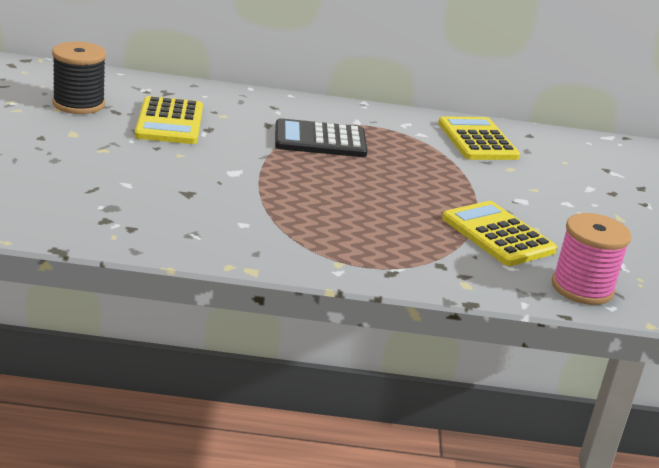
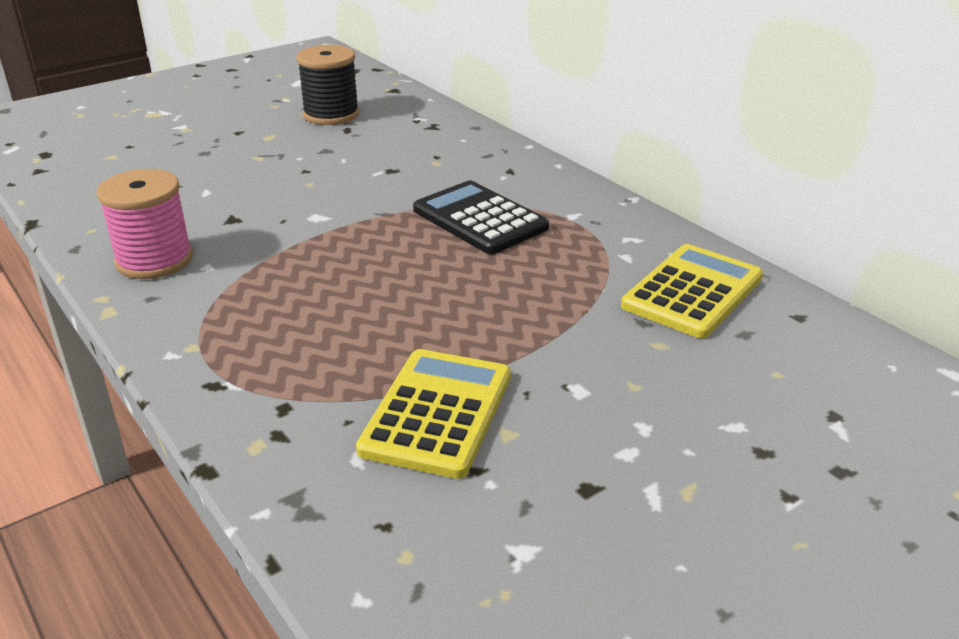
camera: 55 degrees right, 5 degrees up
yellow calculator [135,96,203,144] -> none
pink spool [552,213,632,305] -> pink spool moved to [97,169,193,279]

